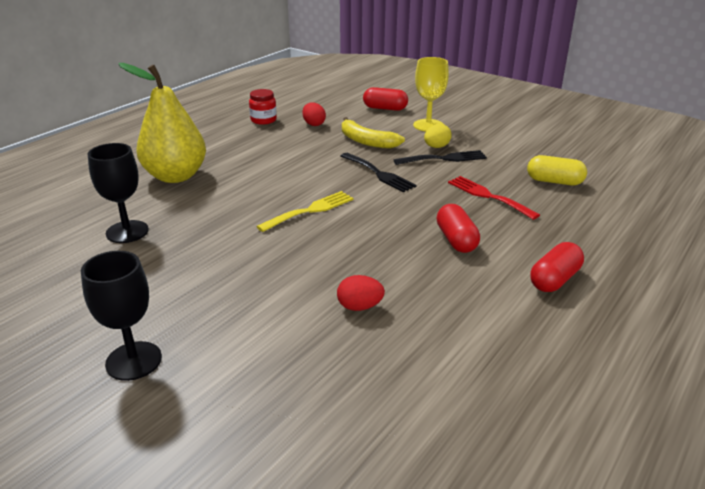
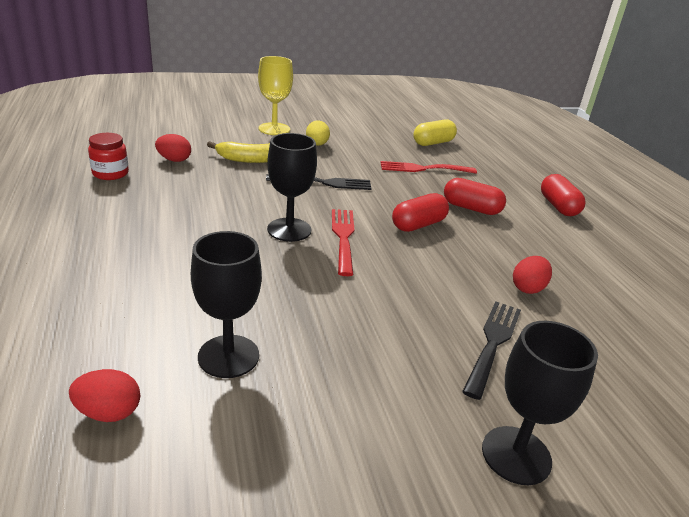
camera: 55 degrees left, 0 degrees up
yellow pear [119,63,206,183] -> none
yellow fork [256,191,354,232] -> red fork [332,209,354,276]
red capsule [363,87,408,111] -> red capsule moved to [392,193,449,232]
black fork [394,150,487,165] -> black fork moved to [462,301,521,400]
none -> red egg [69,369,140,422]
none -> black goblet [267,133,317,242]

